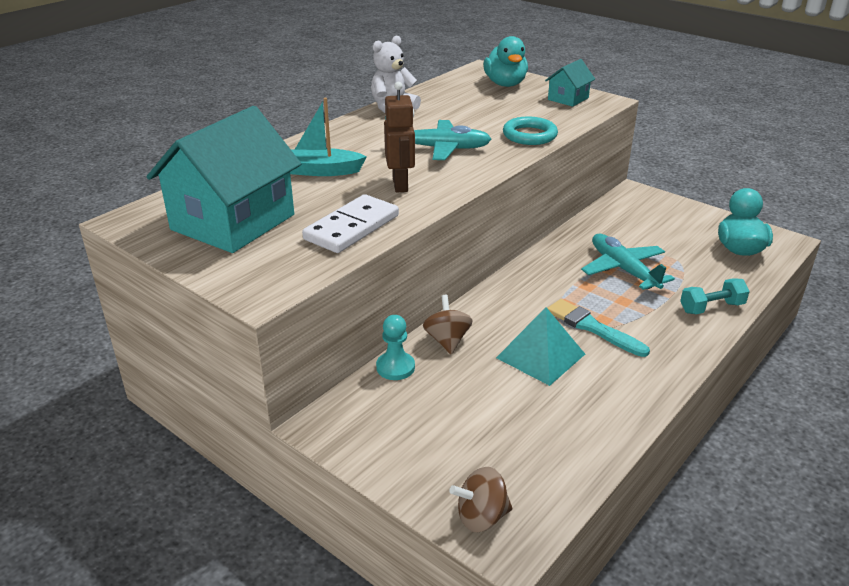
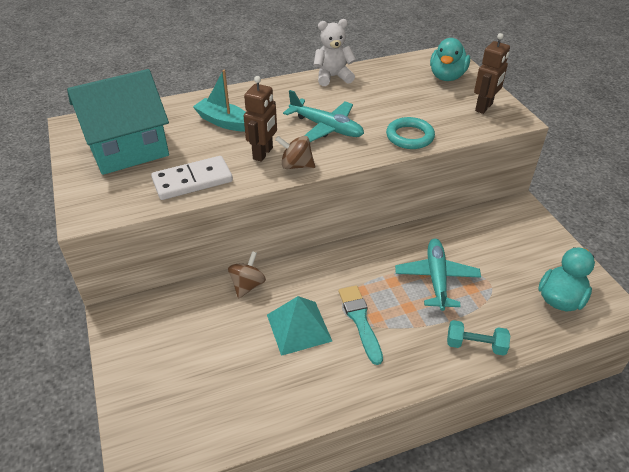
camera: 30 degrees right, 10 degrees up
turquoise pawn [376,315,415,380] -> none
brown spinning top [449,467,512,532] -> brown spinning top moved to [275,136,315,169]
turquoise house [545,59,595,107] -> brown robot [474,33,510,114]

